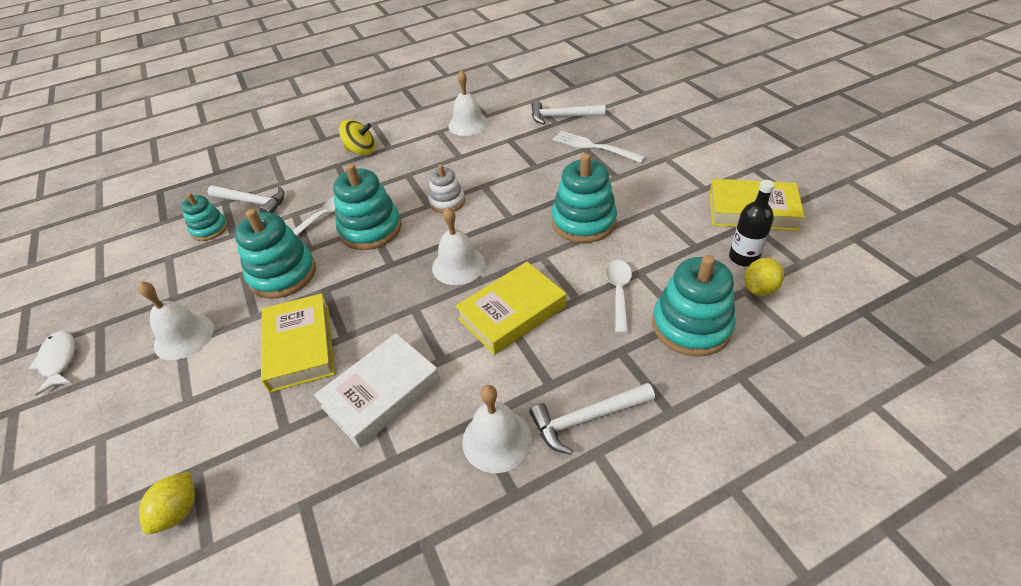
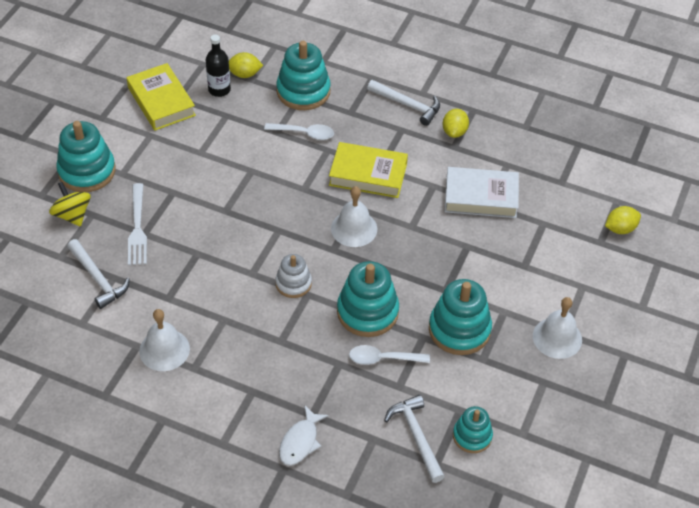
camera: 135 degrees left, 5 degrees up
white fish [28,331,75,396] -> white fish moved to [279,405,329,466]
yellow book [261,293,335,393] -> none
yellow spinning top [339,119,375,156] -> yellow spinning top moved to [49,182,91,227]
white bell [462,385,532,473] -> yellow lemon [443,109,469,138]
turquoise stacking toy [551,153,617,243] -> turquoise stacking toy moved to [56,121,116,192]
white spoon [605,260,632,334] -> white spoon turned 135 degrees counterclockwise [264,123,334,140]

